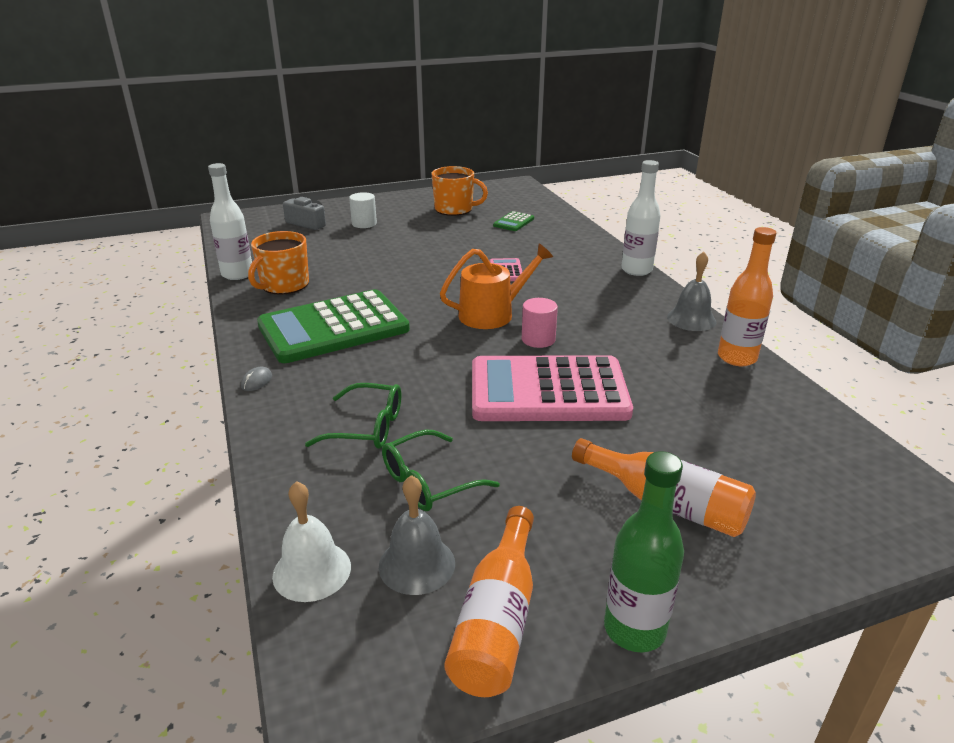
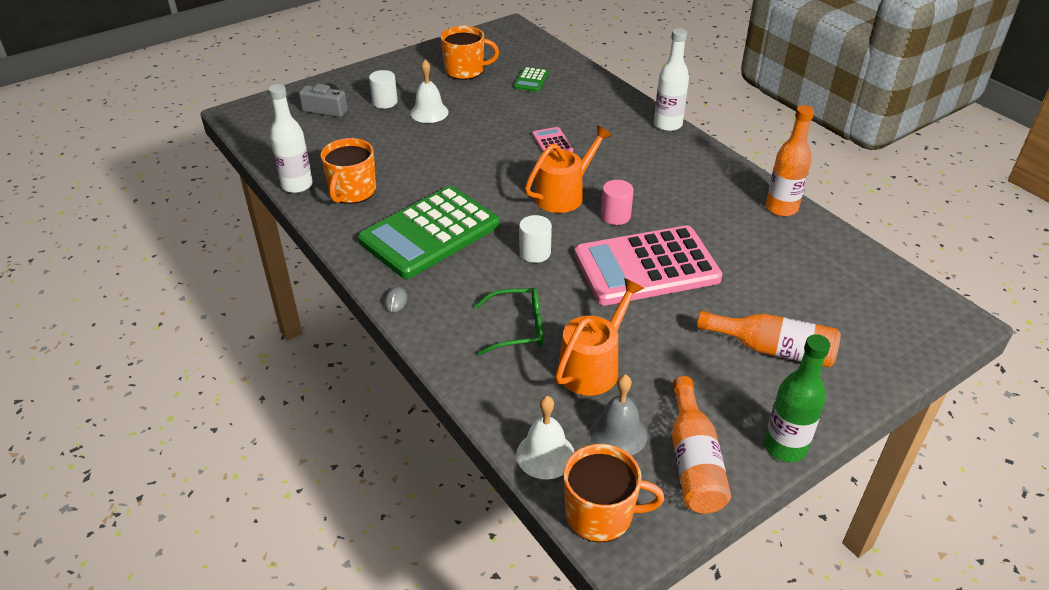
camera: 15 degrees left, 10 degrees up
green glasses [382,429,500,511] -> orange watering can [555,278,644,396]
grey bell [667,252,716,331] -> none
none -> white bell [410,60,449,123]
none -> white cylinder [519,215,552,263]
none -> orange mug [564,444,665,542]

